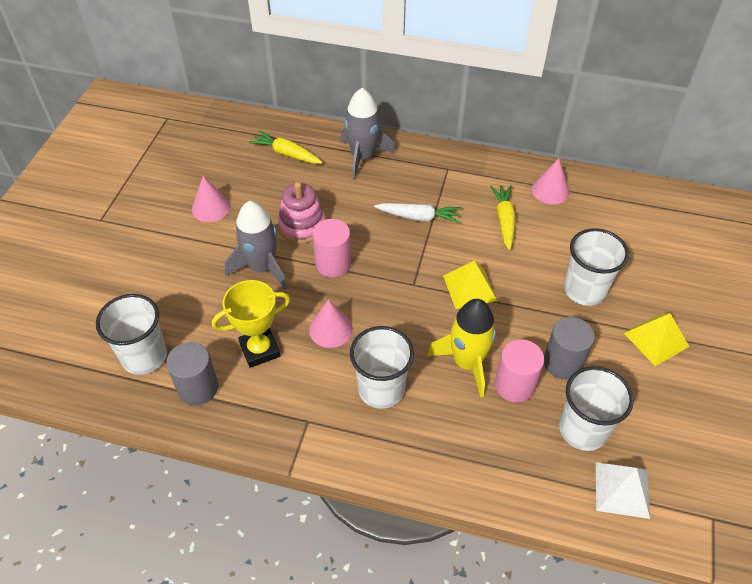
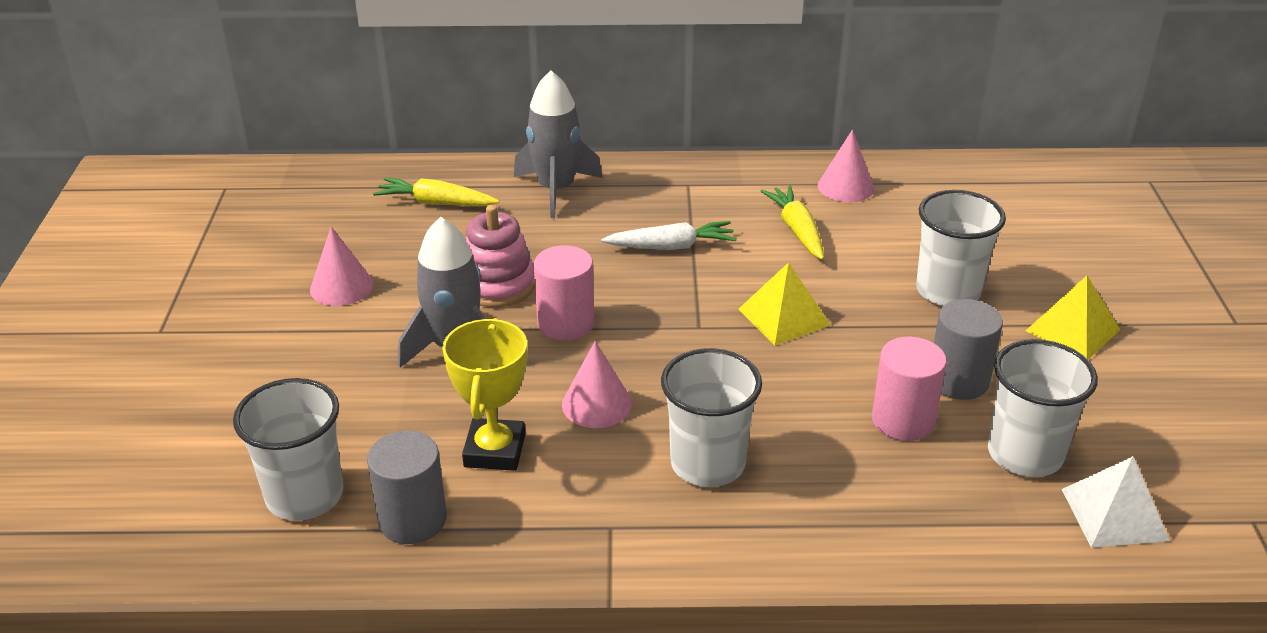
camera: 15 degrees left, 15 degrees down
yellow trophy [212,280,290,368] -> yellow trophy turned 45 degrees counterclockwise [442,318,527,471]
yellow rocket [427,299,496,398] -> none

